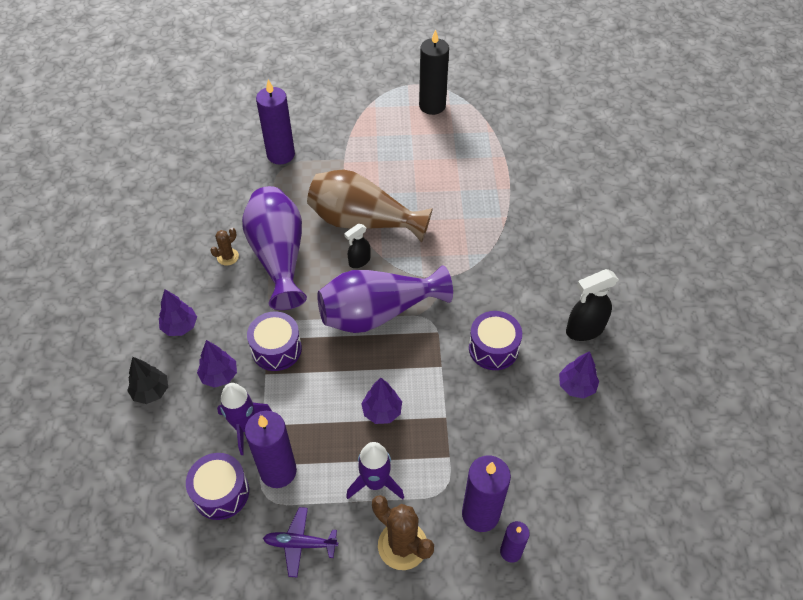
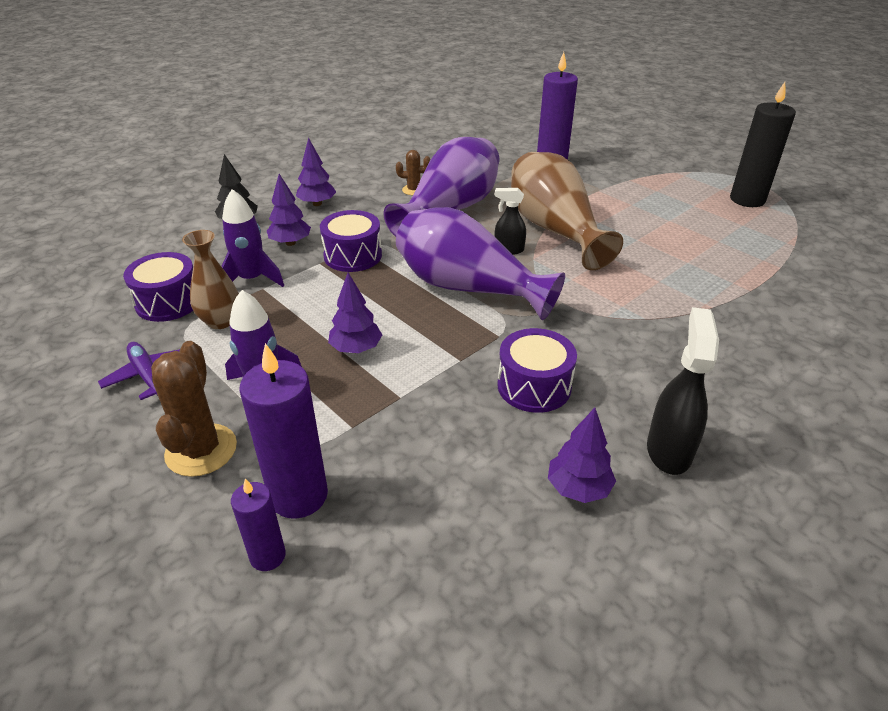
camera: 50 degrees right, 15 degrees down
purple candle [245,411,297,488] -> brown vase [182,230,239,329]
black spray bottle [566,269,619,341] -> black spray bottle turned 75 degrees clockwise [647,307,719,475]

